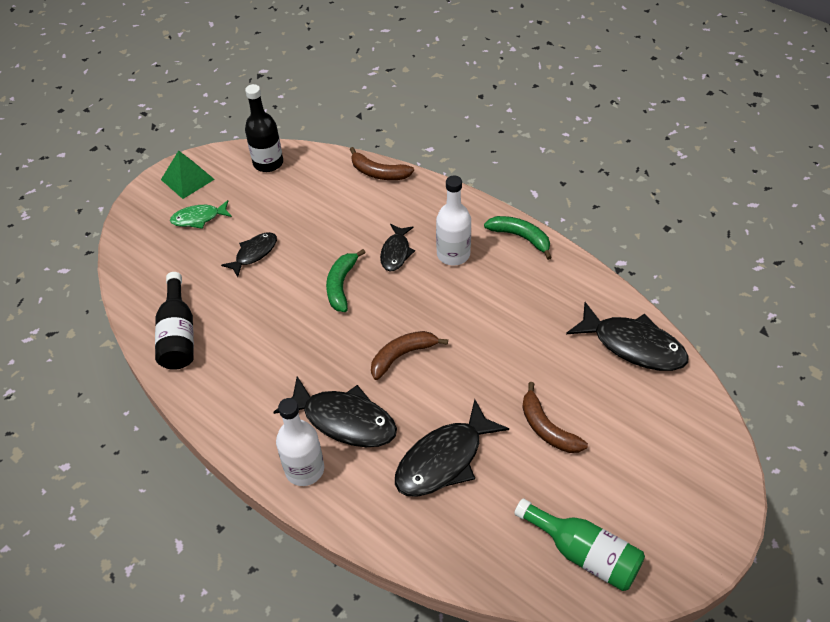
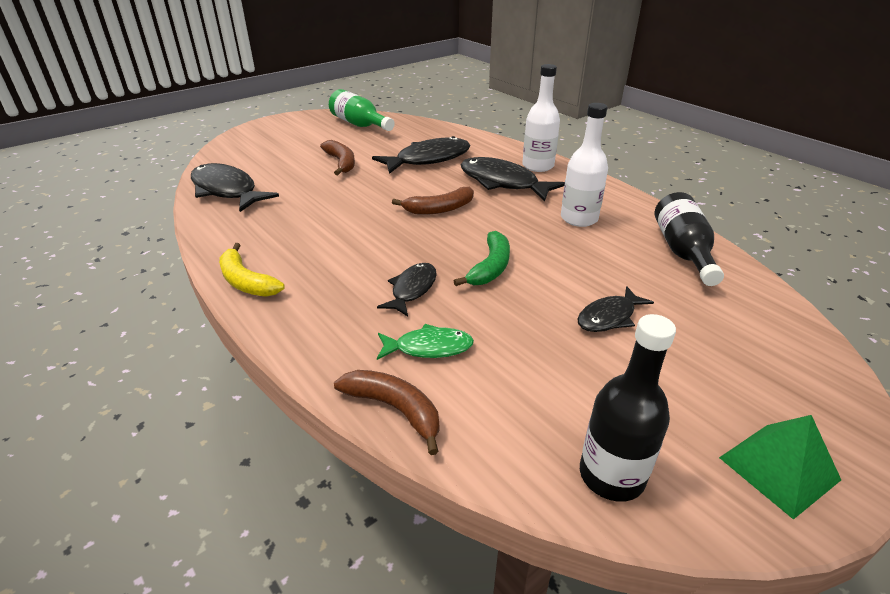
camera: 170 degrees left, 15 degrees down
green fish [170,200,232,229] -> green fish moved to [377,324,474,360]
white bottle [436,176,471,266] -> white bottle moved to [561,103,608,227]
green banana [484,216,552,260] -> yellow banana [219,243,285,297]

